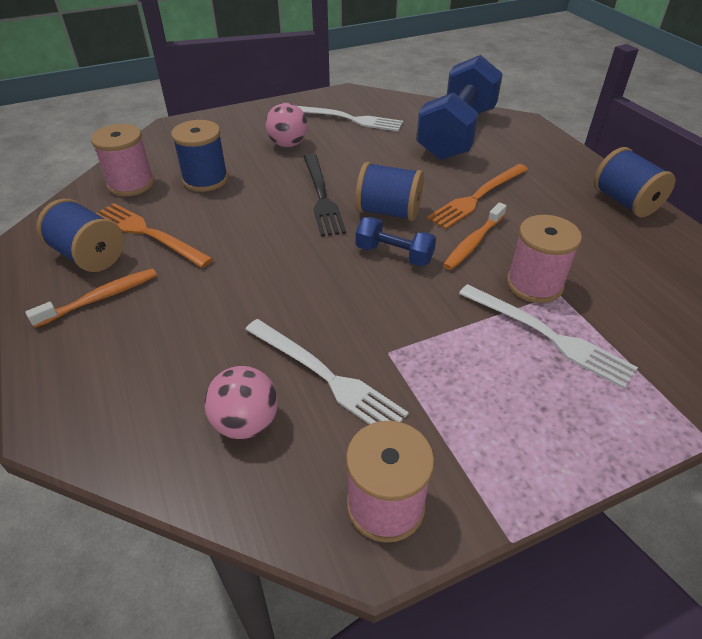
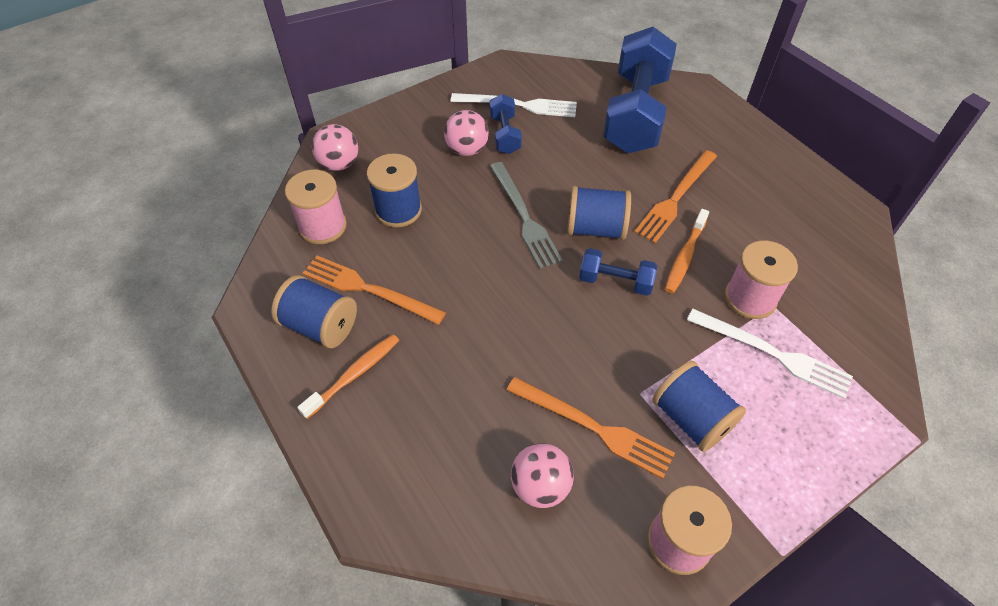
camera: 10 degrees left, 10 degrees up
white fork [245,319,409,424] -> orange fork [507,377,675,479]
black fork [303,154,346,237] -> grey fork [490,162,563,269]
blue spool [594,147,675,217] -> blue spool moved to [652,361,746,452]
none -> pink ball [312,124,358,171]
none -> blue dumbbell [489,94,522,154]

